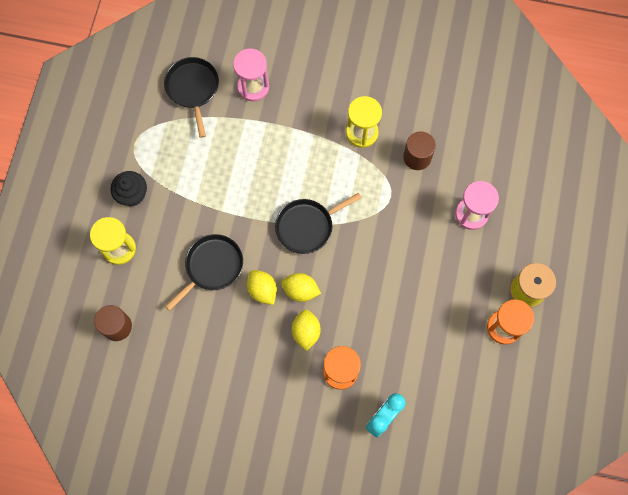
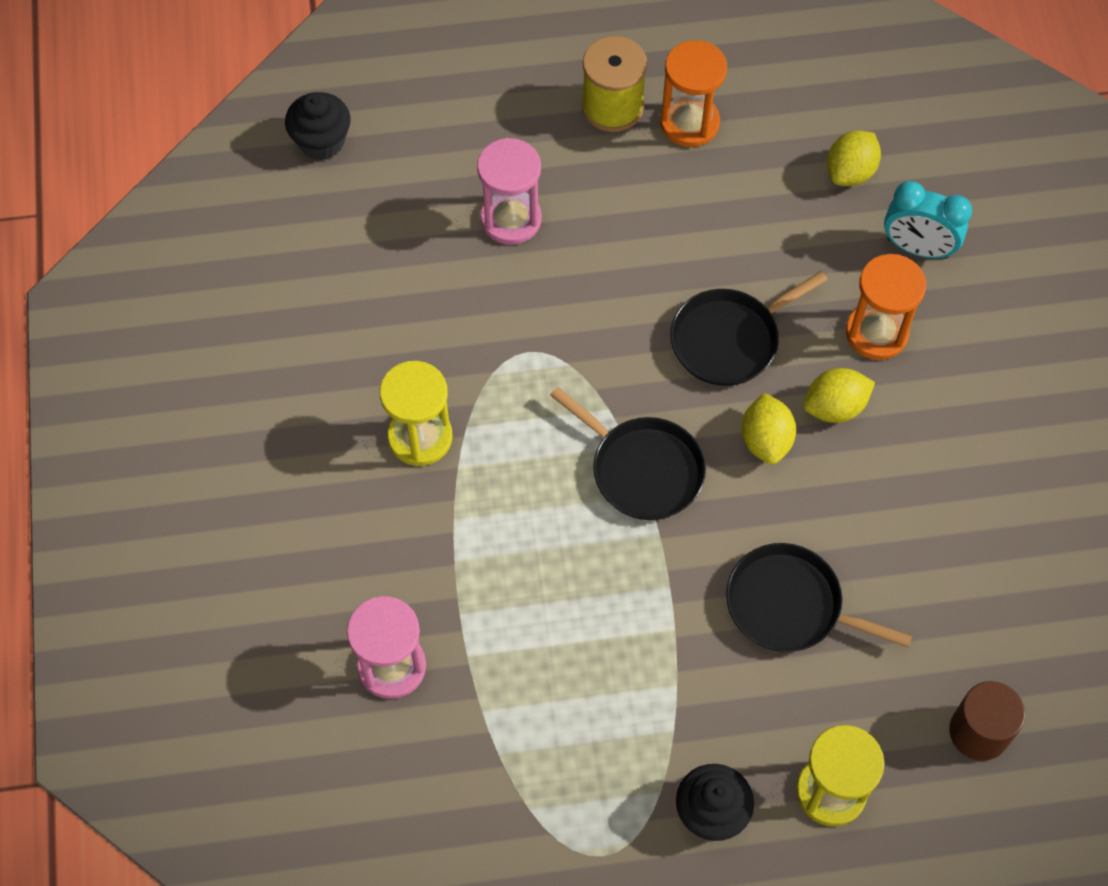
camera: 110 degrees left, 10 degrees down
black pan [164,57,219,138] -> black pan moved to [670,271,827,386]
yellow lemon [247,270,277,305] -> yellow lemon moved to [827,131,881,186]
brown cylinder [403,131,436,170] -> none
none -> black cupcake [285,92,351,160]

